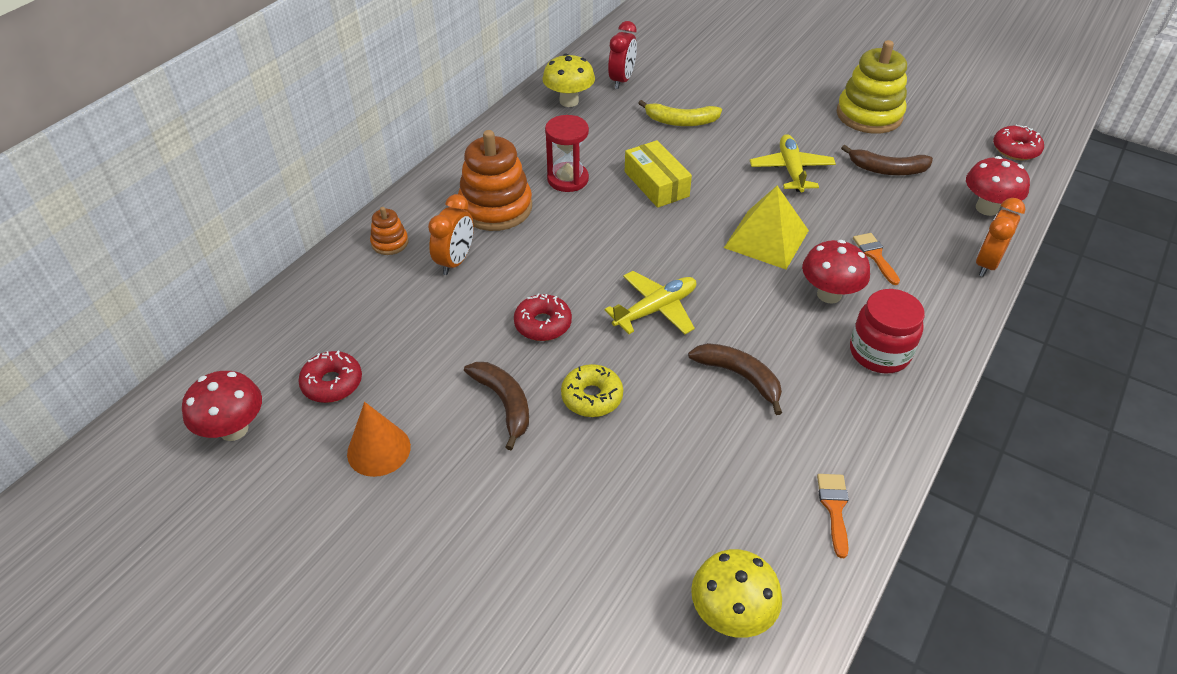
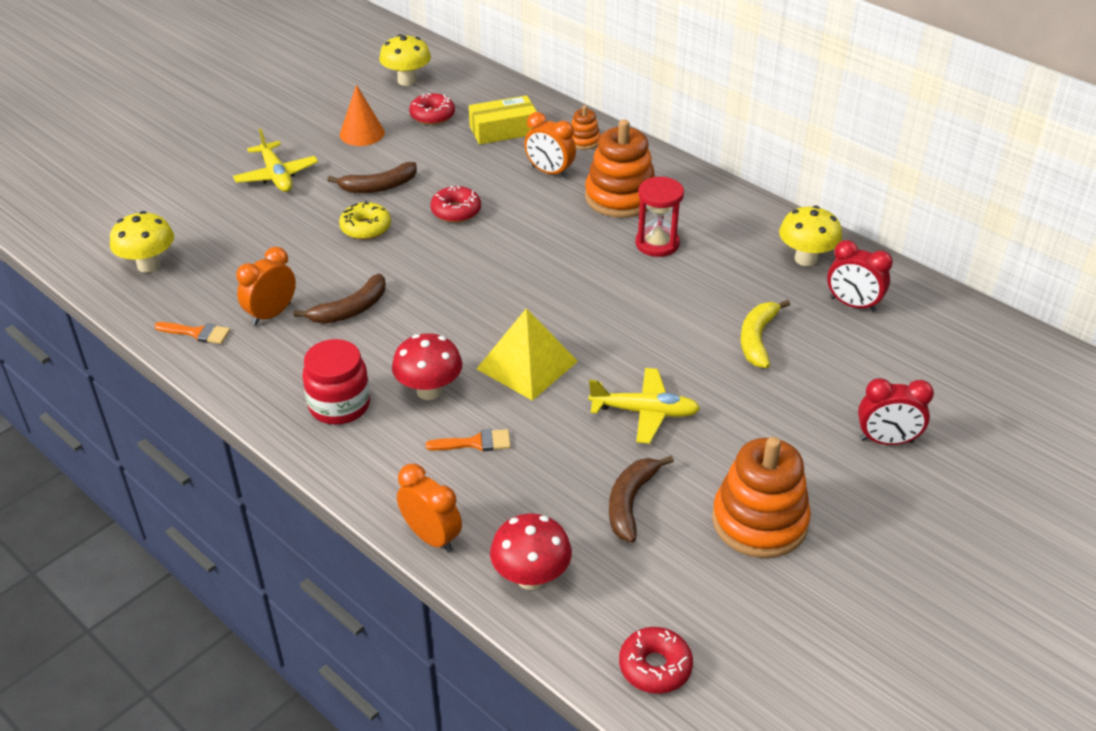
camera: 100 degrees right, 5 degrees down
red mushroom [182,371,262,441] -> yellow mushroom [379,34,431,86]
yellow plane [605,271,696,334] -> yellow plane moved to [233,128,318,192]
yellow box [625,140,692,208] -> yellow box moved to [469,95,537,144]
yellow stacking toy [837,40,907,134] -> orange stacking toy [712,437,811,558]
none -> orange clock [236,247,296,326]
none -> red clock [858,378,934,445]

